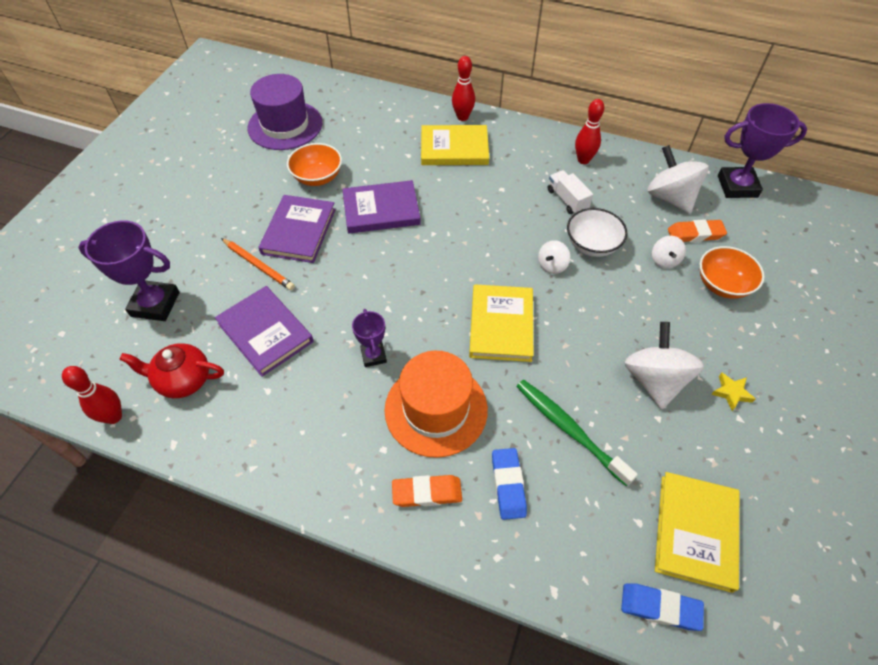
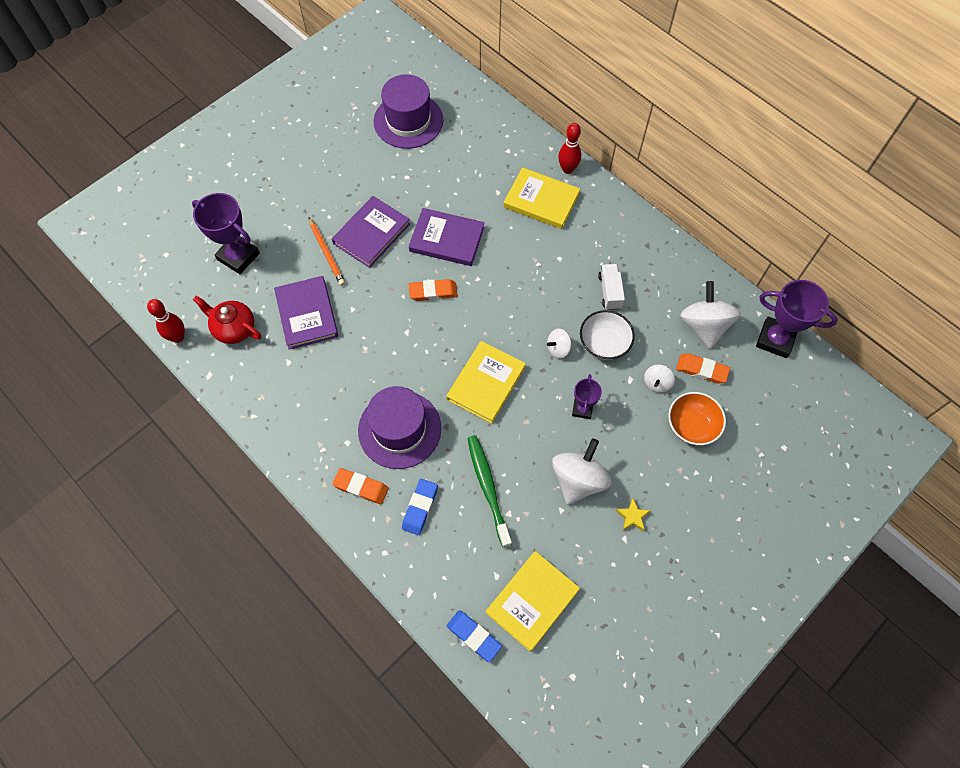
camera: 25 degrees right, 10 degrees up
orange bowl [287,143,342,186] -> none
purple trophy [352,309,387,367] -> purple trophy moved to [572,374,602,419]
orange hat [385,351,488,458] -> purple hat [358,386,441,469]
red bowling pin [575,99,604,164] -> none
none -> orange eraser [409,279,458,301]

